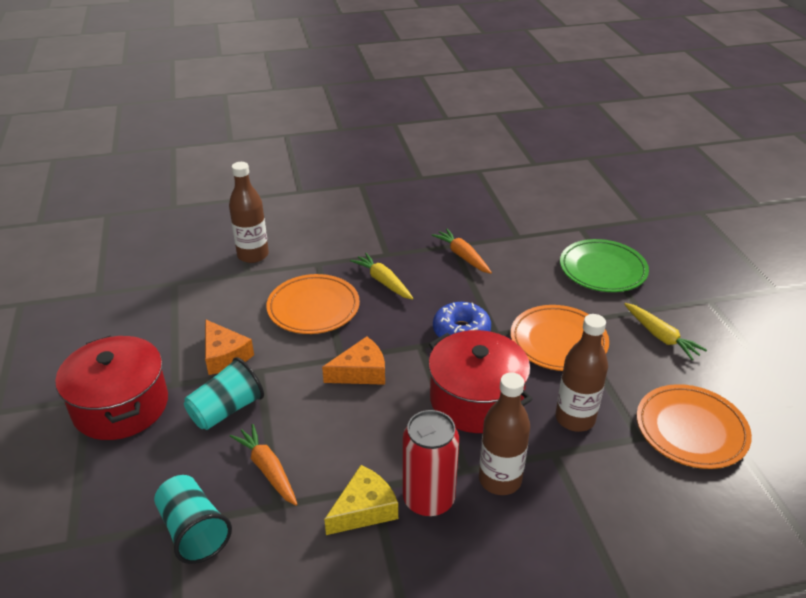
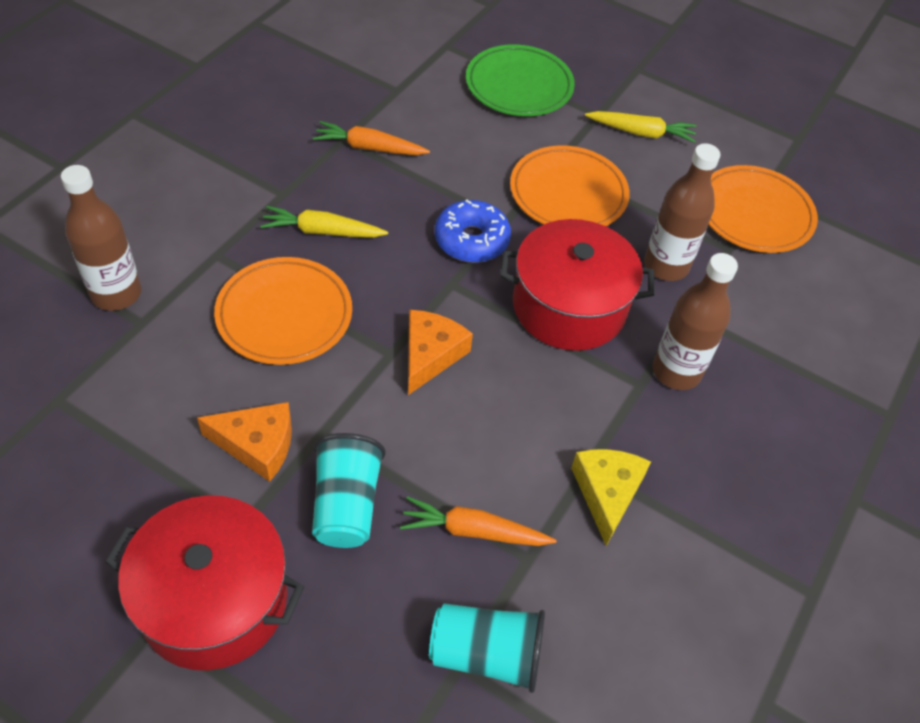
camera: 50 degrees left, 15 degrees up
red can [403,410,459,517] -> none

